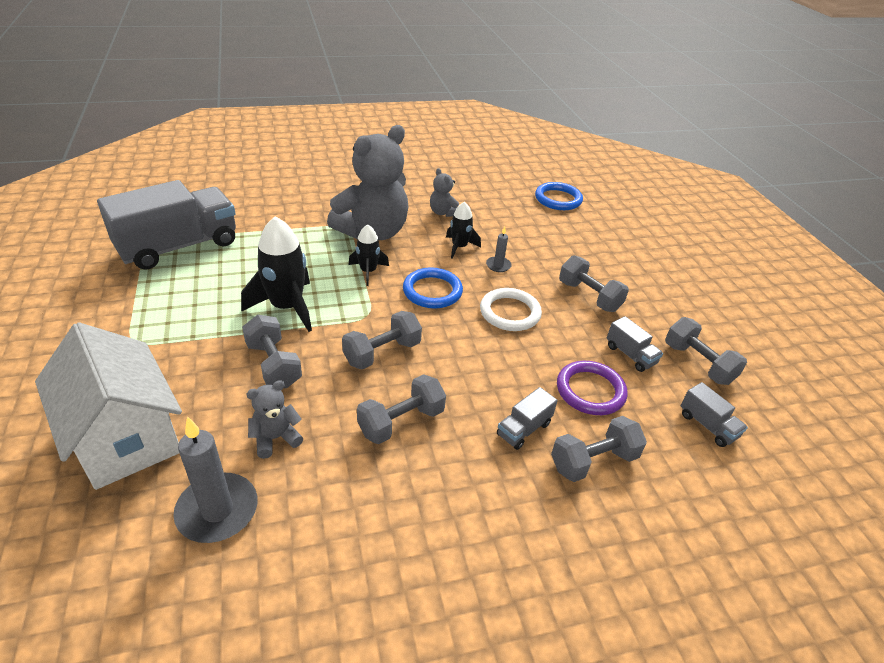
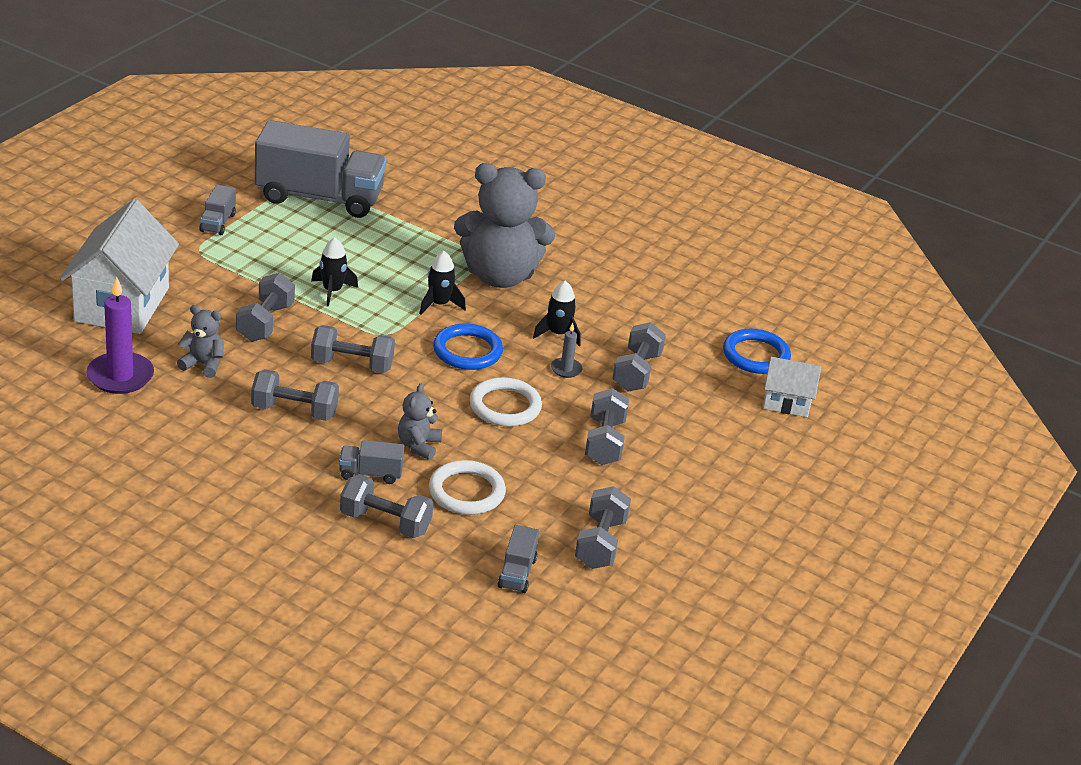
camera: 45 degrees right, 5 degrees down
grey candle [173,416,257,543] -> purple candle [86,277,154,394]
black rocket [241,216,312,332] -> black rocket [311,237,358,307], size x0.57
grey teddy bear [430,168,459,217] -> grey teddy bear moved to [398,384,442,460]
purple ring [557,361,628,415] -> white ring [429,460,506,515]
grey truck [607,316,663,372] -> grey truck moved to [199,185,236,235]
none -> grey dumbbell [612,322,666,391]
none -> white house [763,357,821,417]

